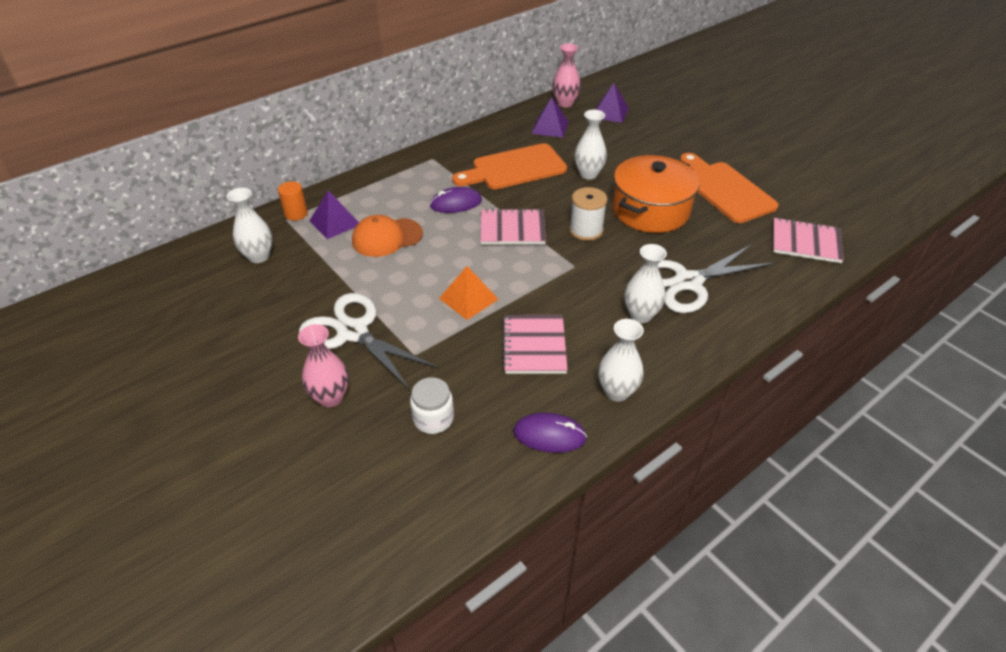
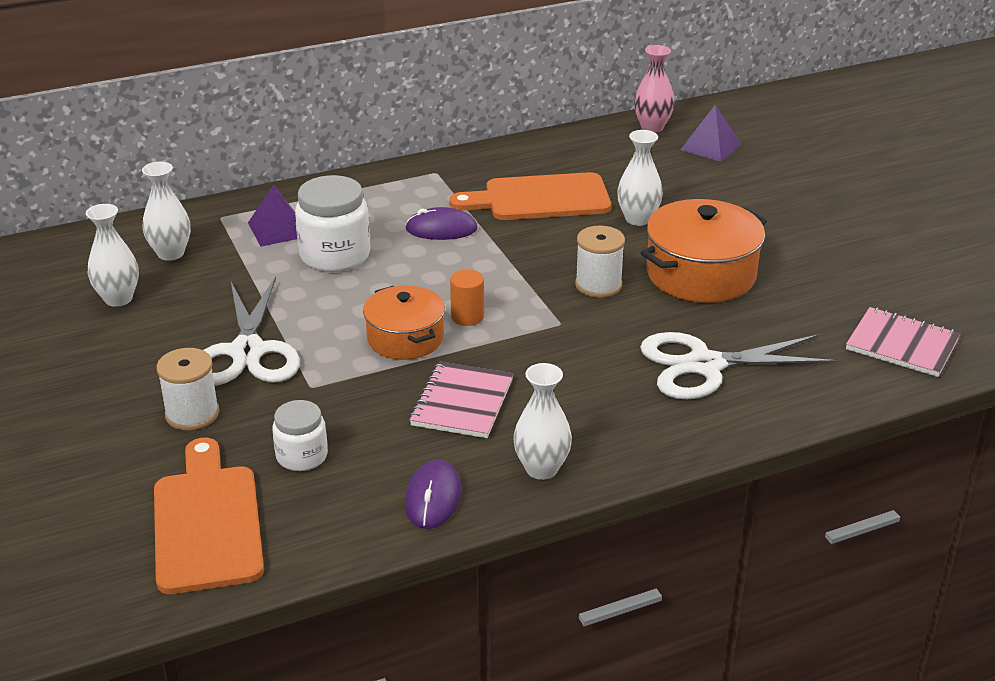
camera: 15 degrees right, 10 degrees down
orange cylinder [278,181,308,221] -> orange cylinder moved to [450,269,484,326]
pink vase [298,324,349,407] -> white spool [156,348,219,430]
white scissors [299,293,439,391] -> white scissors turned 150 degrees counterclockwise [203,276,300,386]
orange cap [352,215,423,257] -> white jar [295,175,370,272]
orange pyramid [439,266,499,320] -> orange pot [363,285,445,360]
pink notebook [480,208,546,245] -> none
purple mouse [513,413,587,453] -> purple mouse turned 75 degrees clockwise [405,460,462,529]
purple pyramid [531,97,569,138] -> none
white vase [624,244,667,323] -> white vase moved to [86,204,139,307]
orange cutting board [680,153,779,223] -> orange cutting board moved to [154,438,264,594]

